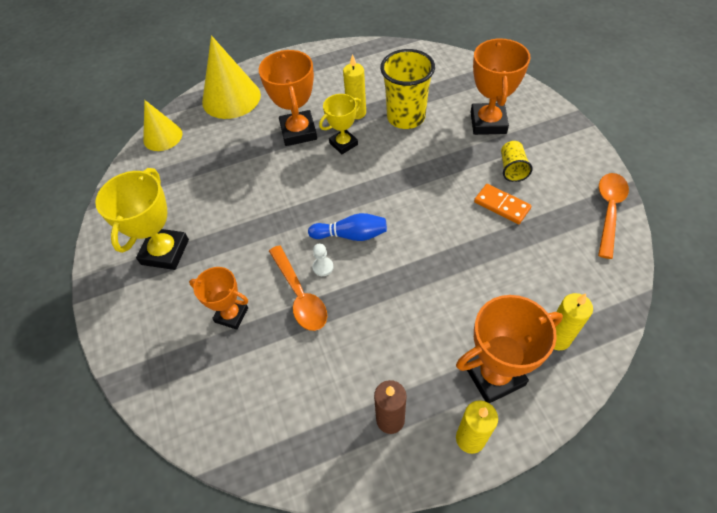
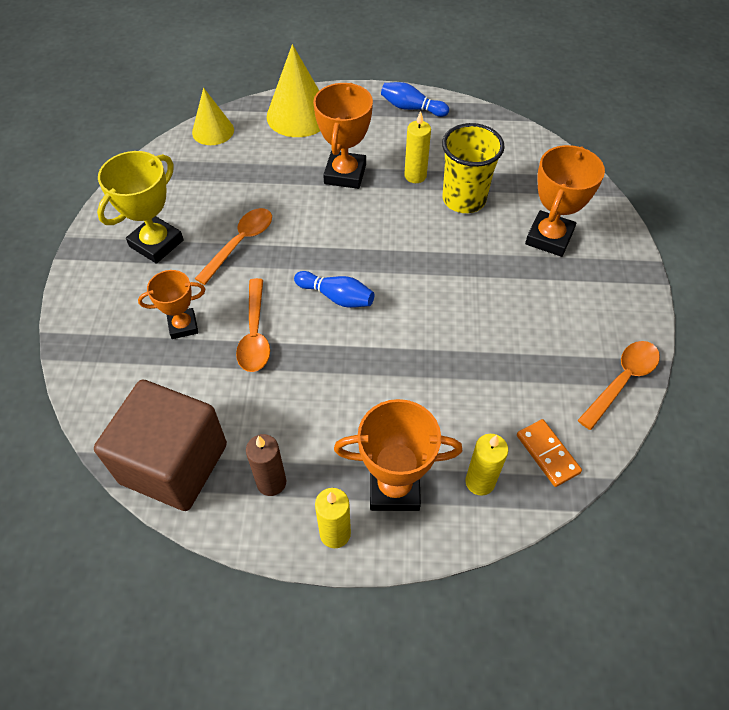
camera: 20 degrees right, 0 degrees up
orange trophy [189,267,248,330] -> orange trophy turned 60 degrees counterclockwise [138,270,205,339]
white pawn [312,244,334,276] -> none
yellow trophy [319,94,362,154] -> none
orange domino [474,184,532,224] -> orange domino moved to [517,419,582,487]
yellow cup [501,141,533,182] -> none
none -> brown cube [94,380,227,511]
none -> orange spoon [195,208,272,285]
none -> blue bowling pin [381,82,449,117]

